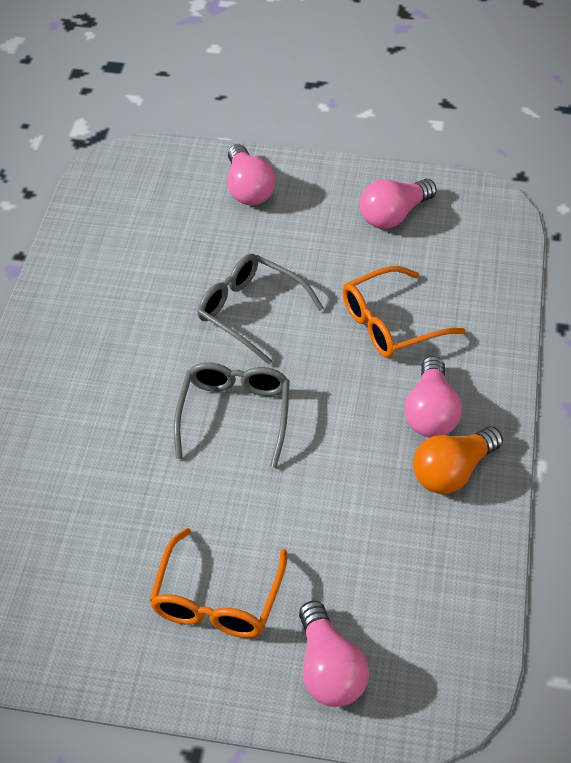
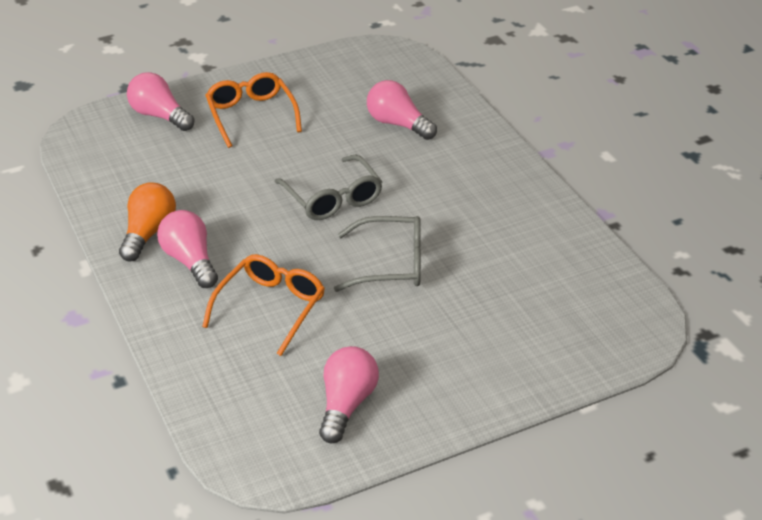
camera: 145 degrees right, 10 degrees down
pink light bulb [227,144,276,205] -> pink light bulb moved to [367,80,437,140]

